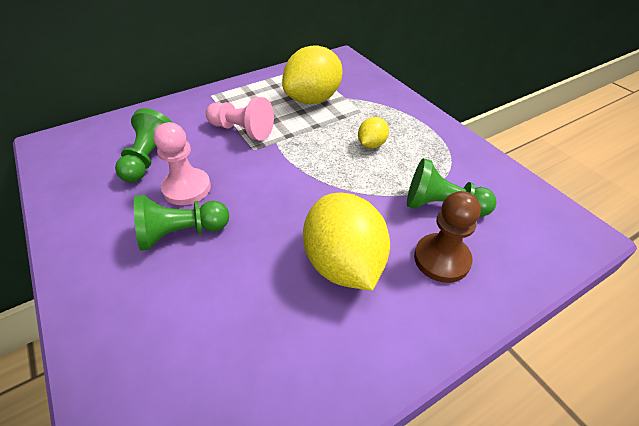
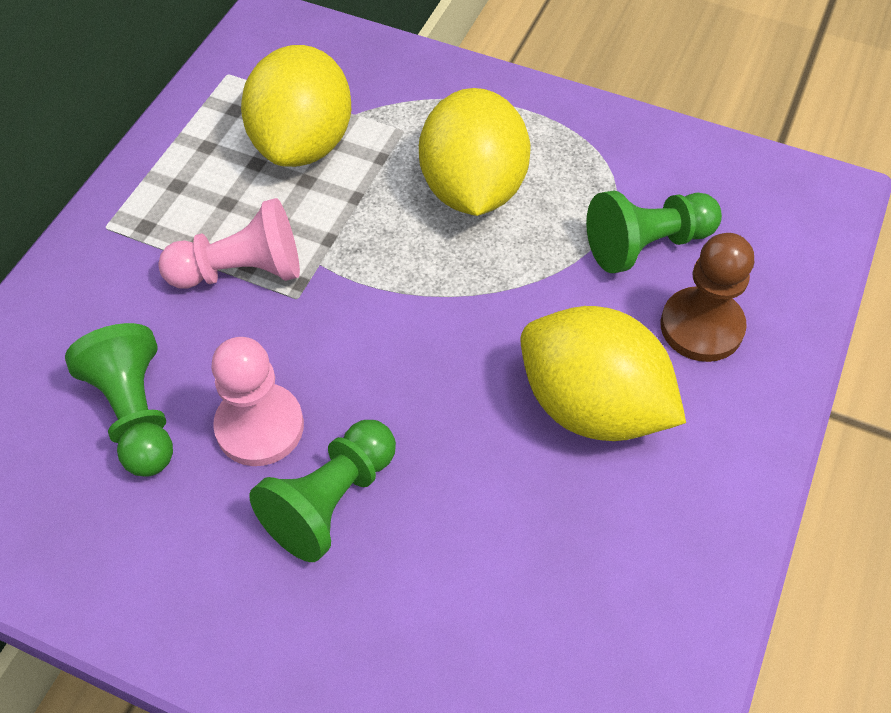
camera: 35 degrees left, 10 degrees up
yellow lemon [358,117,389,148] -> yellow lemon [419,88,531,216], size x2.05

